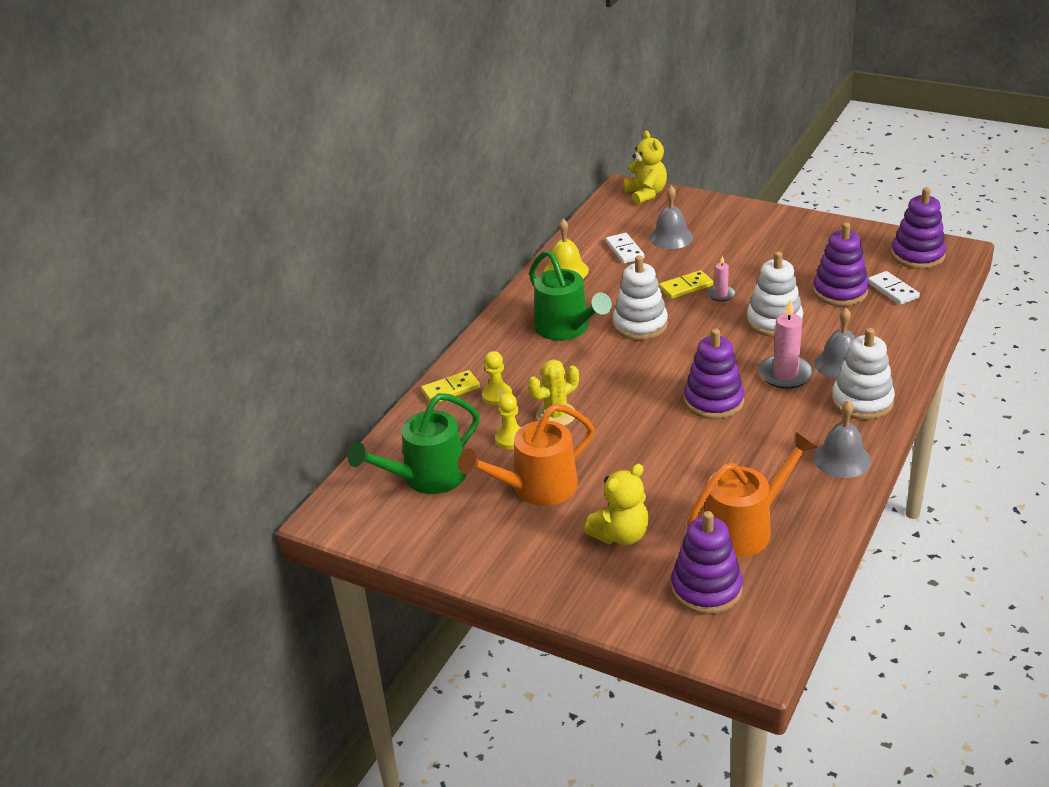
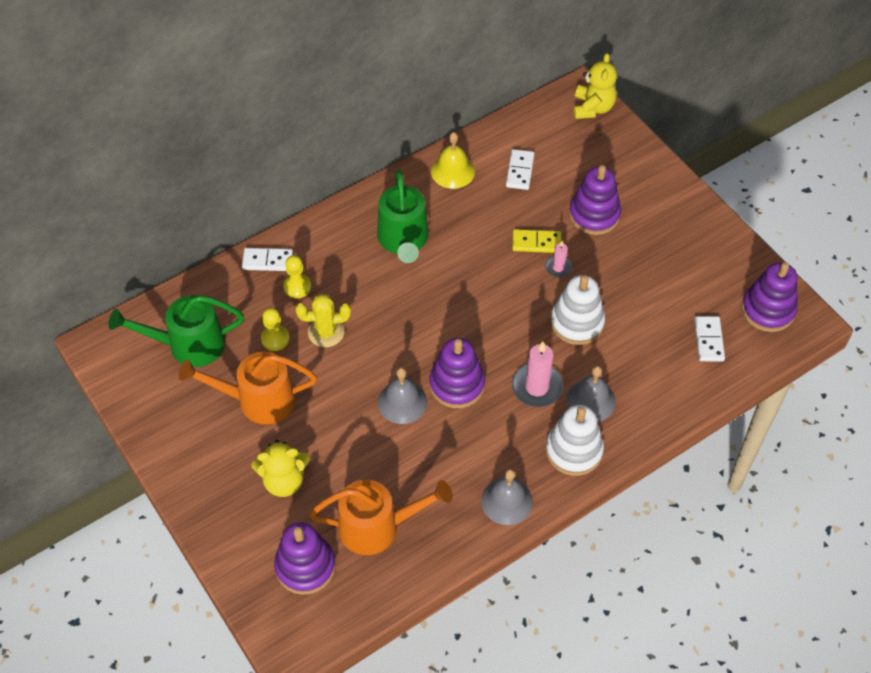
camera: 25 degrees right, 20 degrees up
yellow domino [421,370,480,403] -> white domino [242,248,293,271]
white stacking toy [613,255,668,340] -> none
grey bell [649,186,693,249] -> grey bell moved to [378,367,427,424]
purple stacking toy [813,222,869,306] -> purple stacking toy moved to [569,165,621,235]

